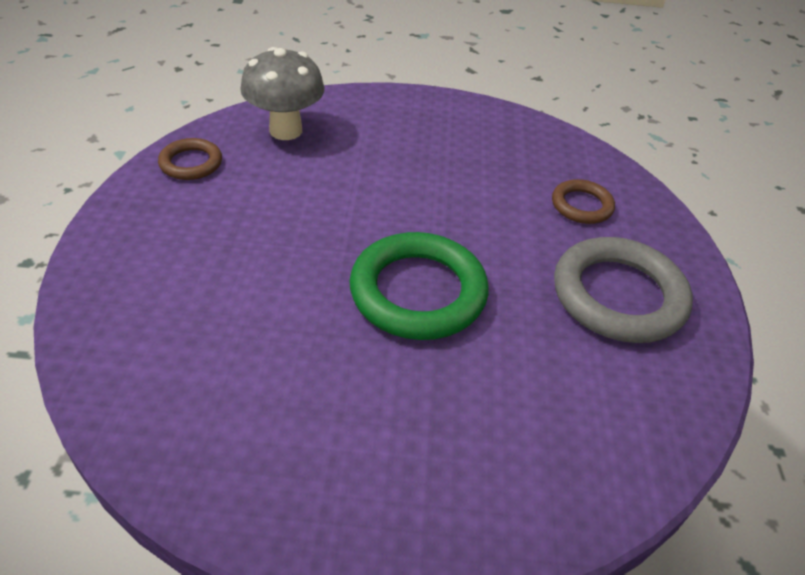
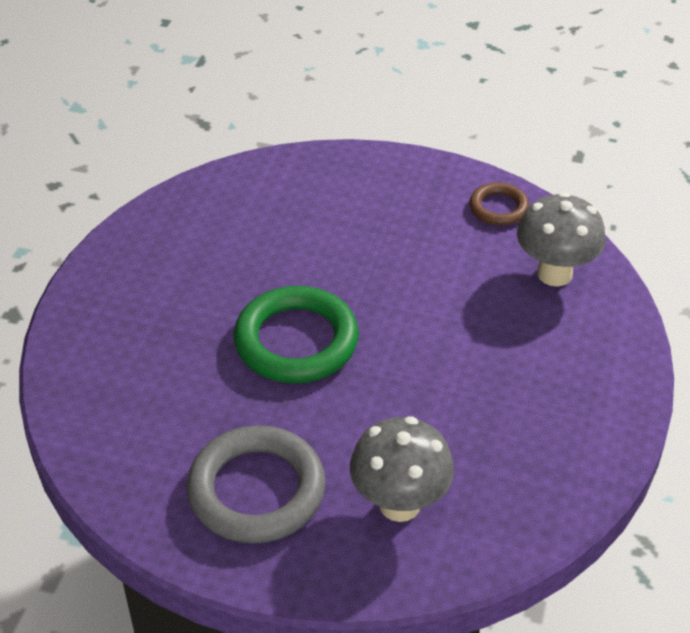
camera: 105 degrees right, 0 degrees up
brown ring [552,179,615,224] -> grey mushroom [350,416,454,522]

